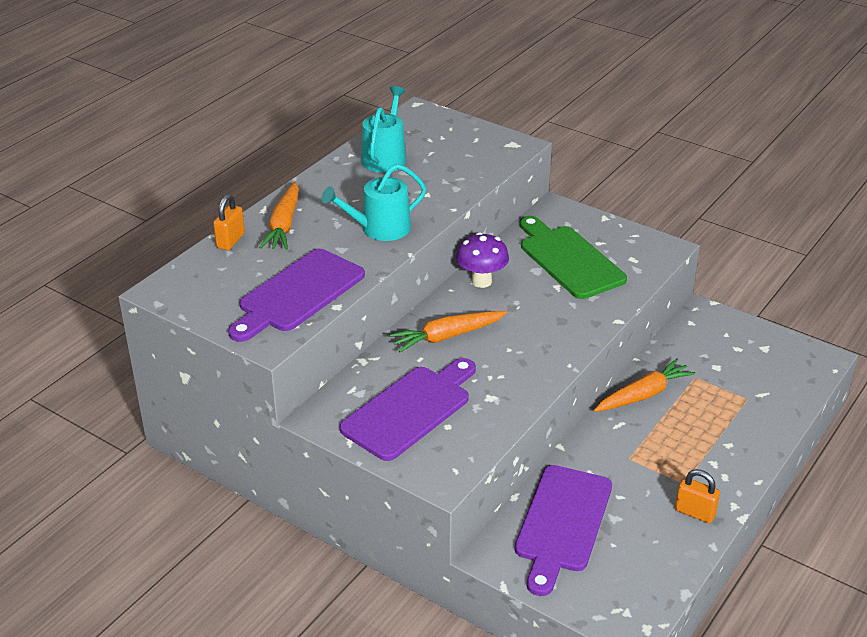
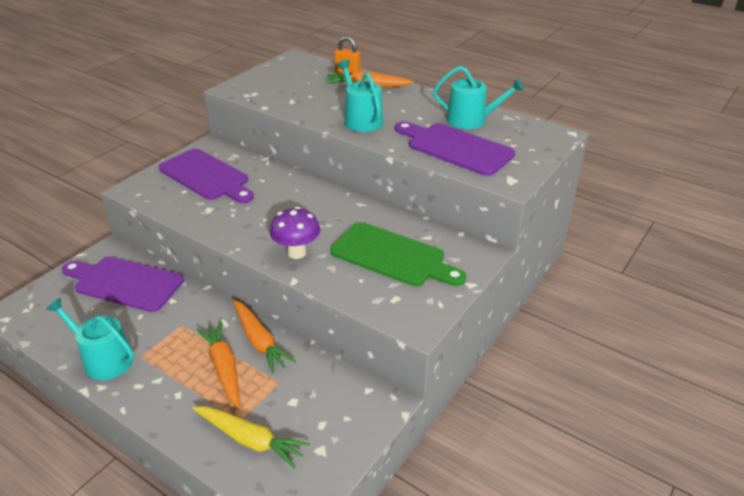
camera: 90 degrees right, 0 degrees up
purple cutting board [228,249,365,342] -> purple cutting board moved to [395,121,515,176]
orange carrot [389,311,507,352] -> orange carrot moved to [196,321,240,408]
purple mushroom [456,232,509,288] -> purple mushroom moved to [270,207,320,259]
green cutting board [520,216,627,299] -> green cutting board turned 60 degrees clockwise [330,222,466,286]
orange padlock [675,469,720,523] -> turquoise watering can [46,298,134,380]
none -> yellow carrot [193,406,310,468]

